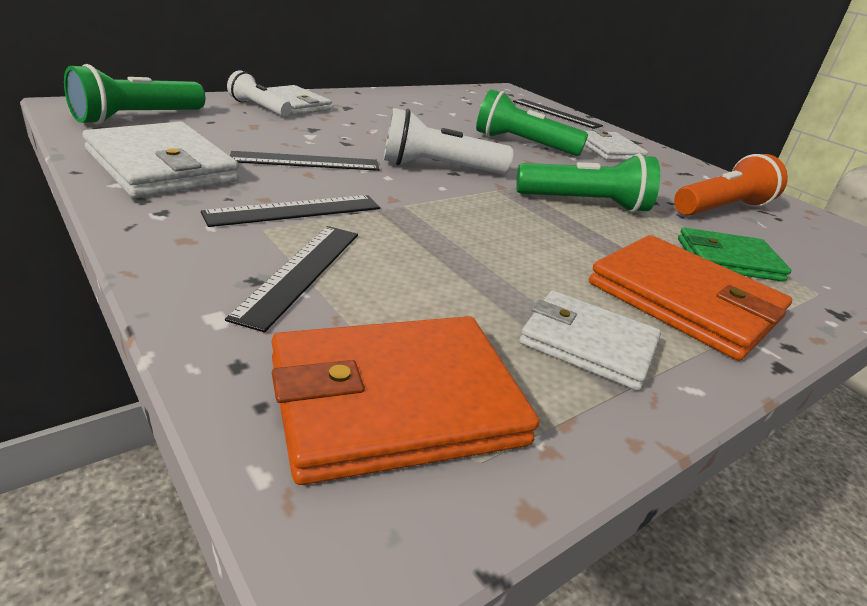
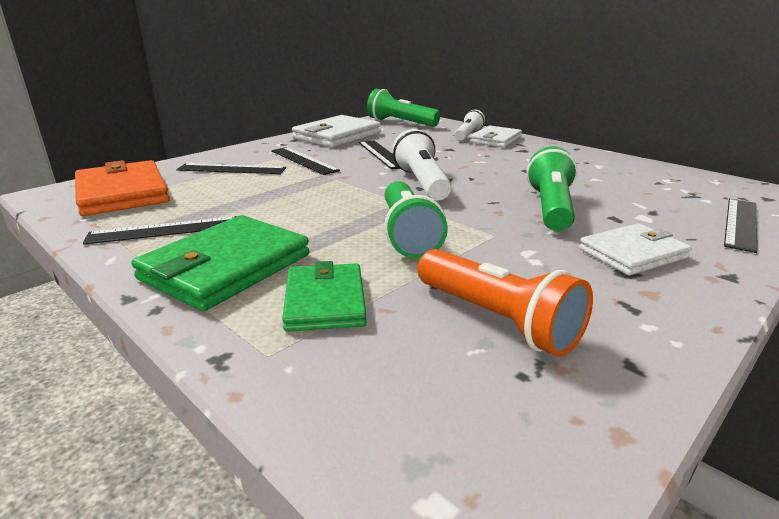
camera: 85 degrees right, 5 degrees down
white wallet [519,290,661,391] -> black ruler [83,216,237,245]
orange wallet [589,235,792,361] -> green wallet [131,215,309,311]

